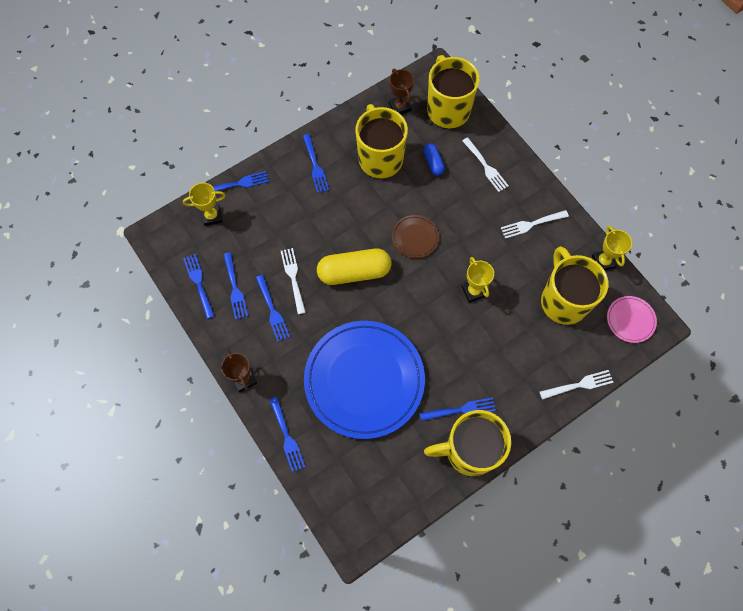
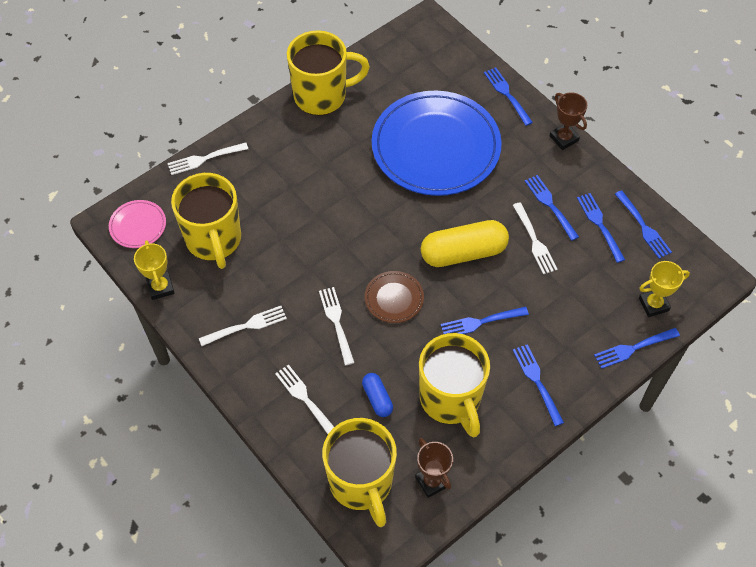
camera: 175 degrees right, 10 degrees down
blue fork [420,398,496,421] -> blue fork moved to [441,306,529,334]
yellow trophy [462,257,494,303] -> none
none -> white fork [319,287,355,365]

